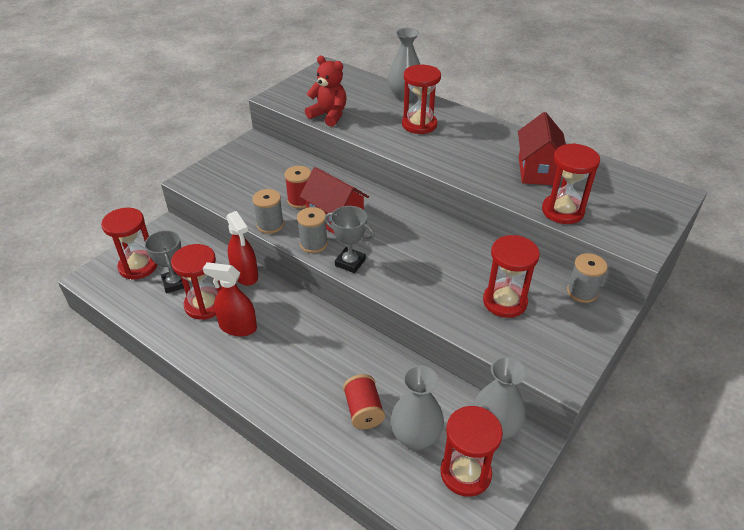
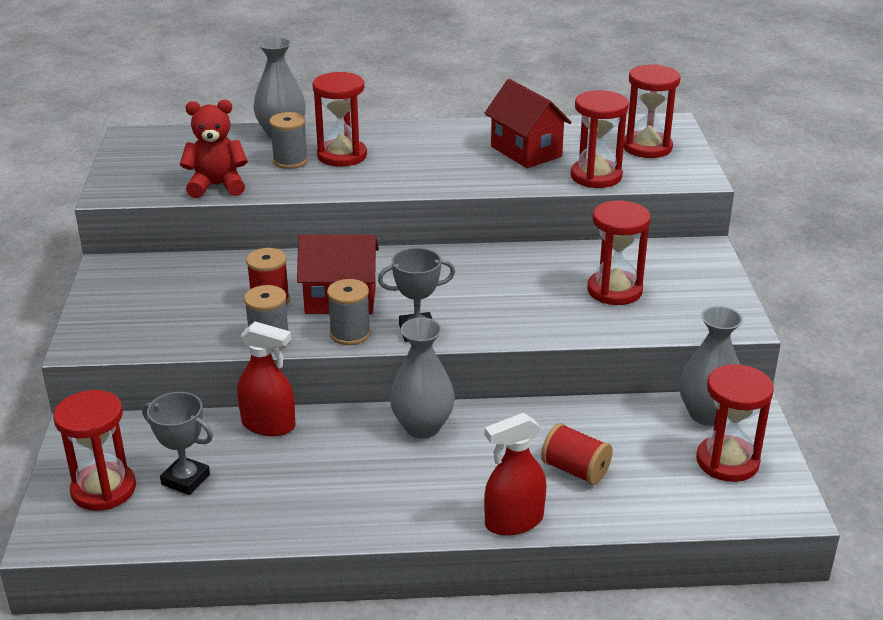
camera: 40 degrees left, 10 degrees down
red hourglass [171,244,221,320] -> red hourglass moved to [624,64,681,158]
red spray bottle [203,262,257,336] -> red spray bottle moved to [484,413,546,536]
grey vase [390,365,444,450] -> grey vase moved to [390,318,455,438]
grey spool [567,253,608,303] -> grey spool moved to [269,112,308,169]

